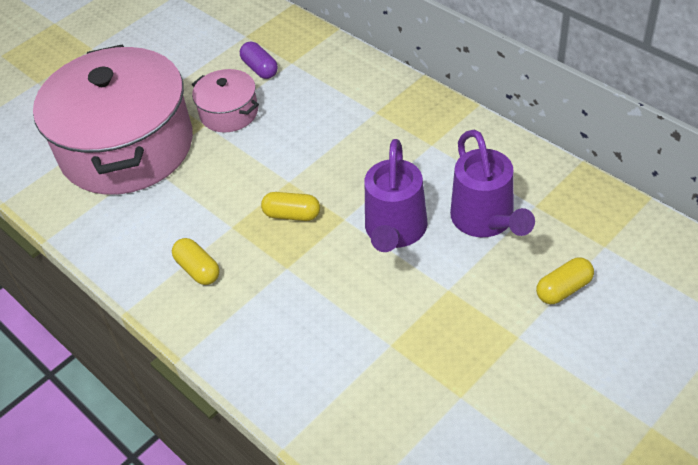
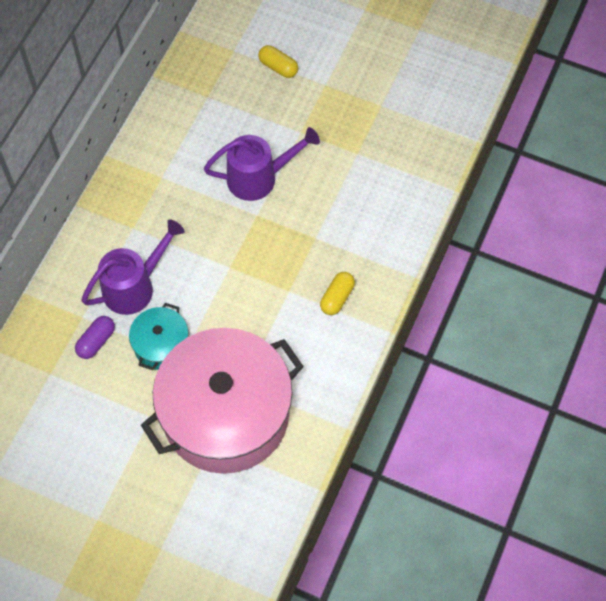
camera: 115 degrees left, 15 degrees up
pink pot [192,69,259,132] -> turquoise pot [129,303,189,370]
yellow capsule [261,192,320,221] -> none
purple watering can [450,130,535,237] -> purple watering can moved to [81,219,185,315]

